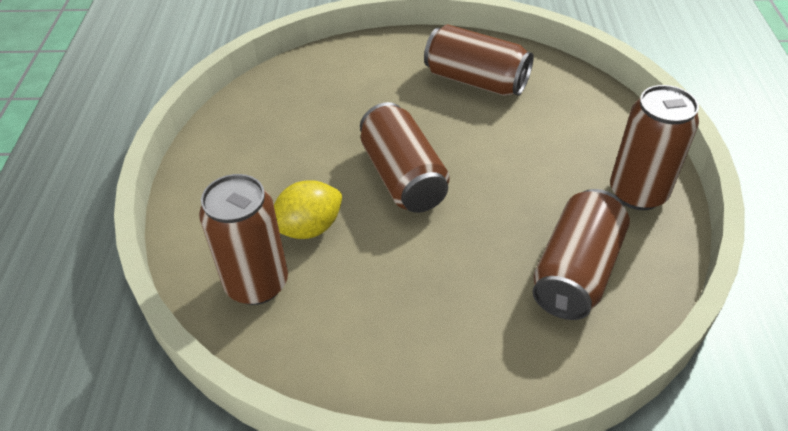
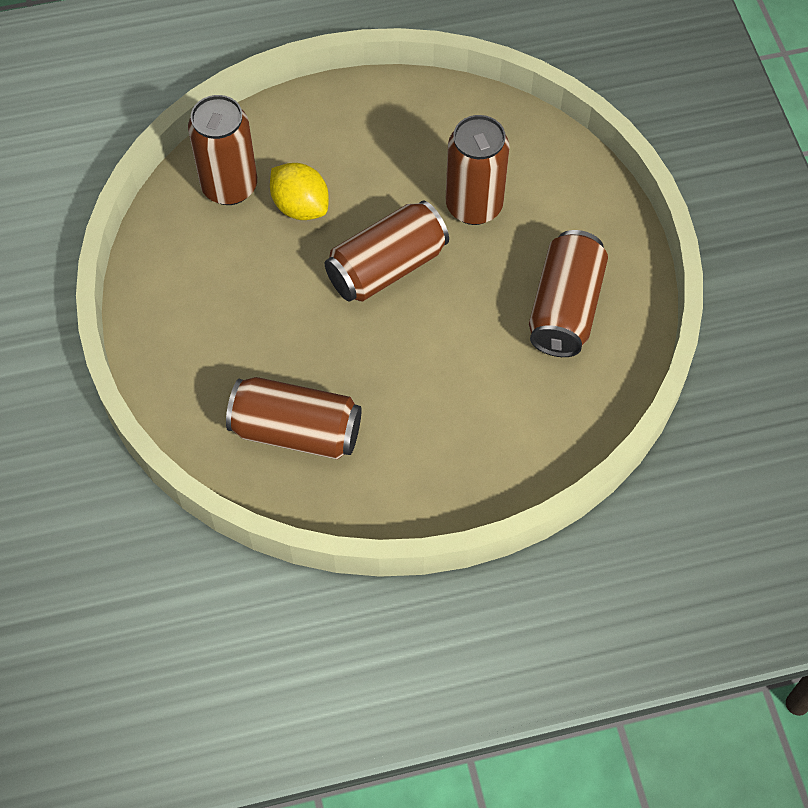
camera: 75 degrees right, 15 degrees up
brown can [610,85,699,210] -> brown can moved to [446,115,510,225]

